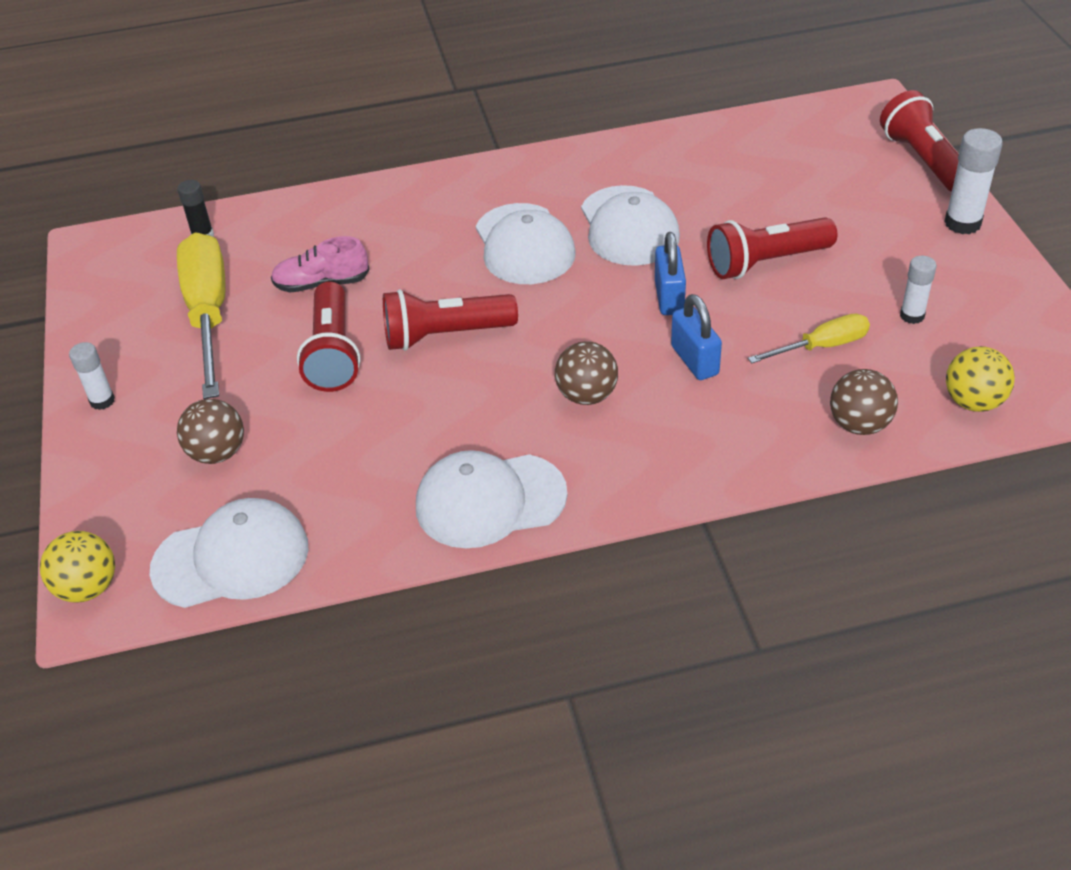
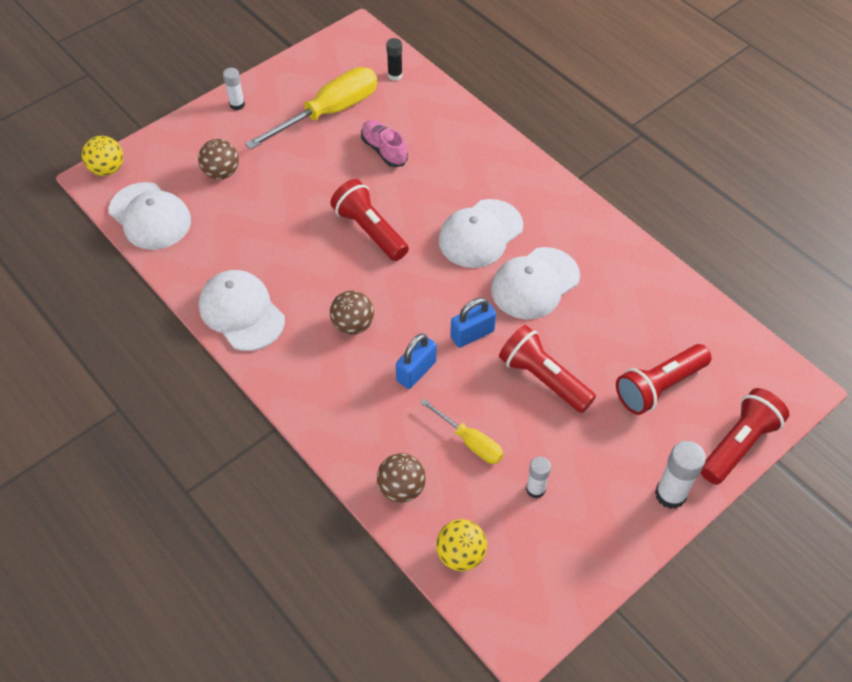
camera: 60 degrees right, 10 degrees up
red flashlight [297,281,361,392] -> red flashlight moved to [616,344,711,415]

